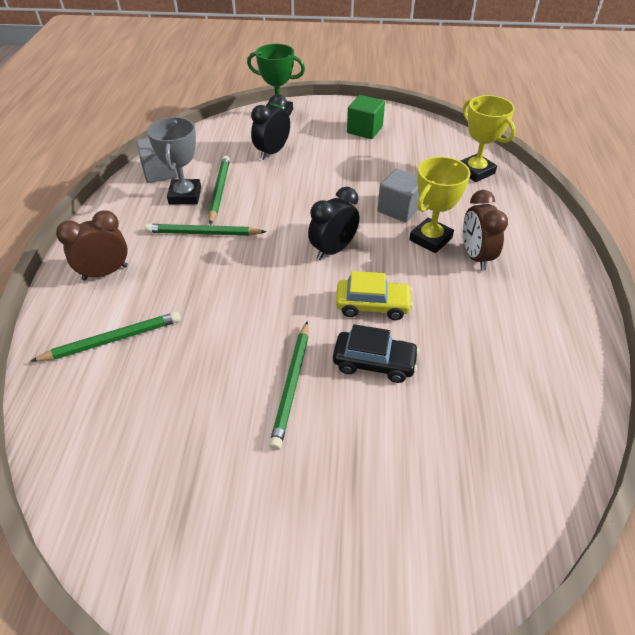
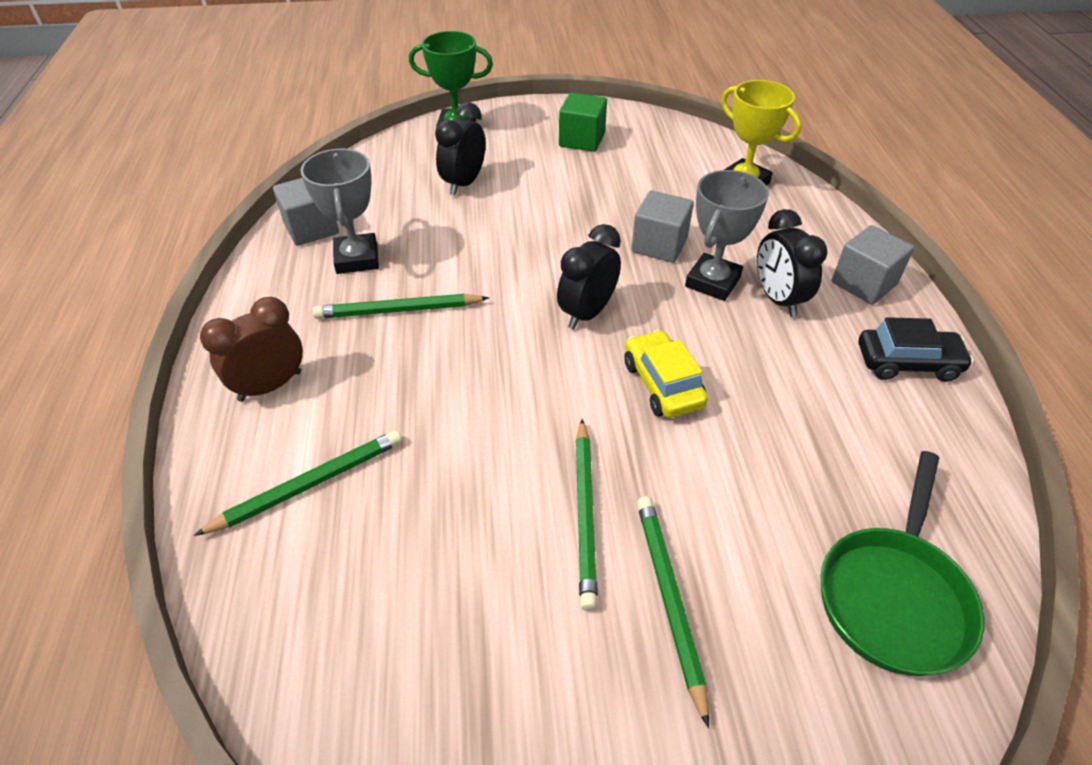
camera: 10 degrees left, 0 degrees up
green pencil [209,156,230,225] -> green pencil moved to [637,496,709,728]
black car [333,324,419,383] -> black car moved to [859,317,974,382]
yellow car [336,271,413,320] -> yellow car turned 105 degrees counterclockwise [624,330,708,418]
yellow trophy [409,157,470,253] -> grey trophy [685,170,769,301]
brown clock [463,190,508,270] -> black clock [757,209,828,317]
none -> green pan [820,451,984,676]
none -> grey cube [832,225,914,305]

